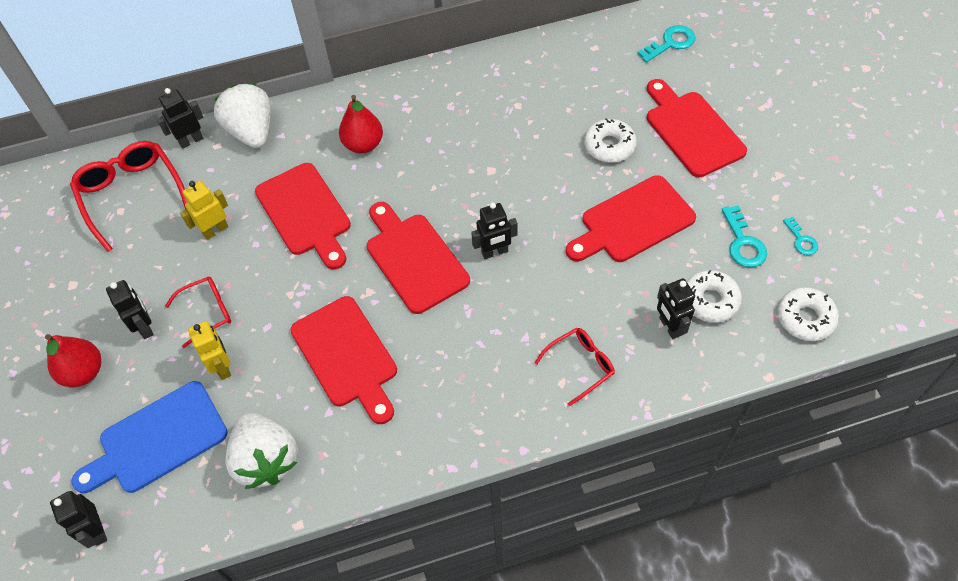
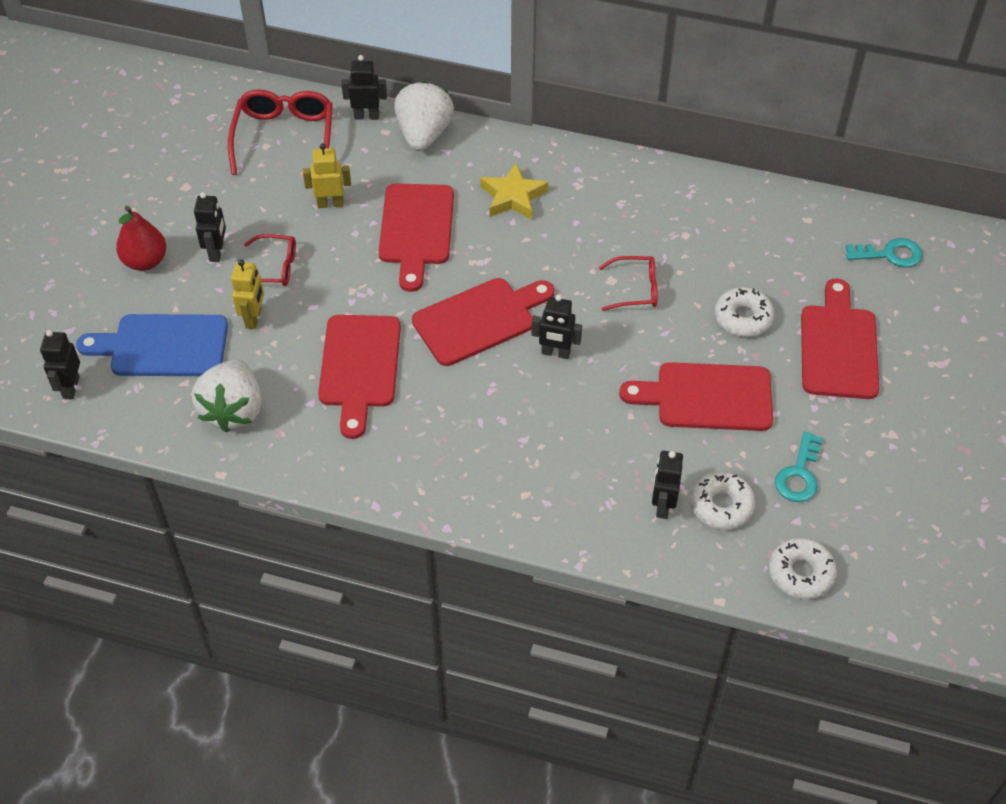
camera: 30 degrees right, 5 degrees down
red pear [339,95,383,153] -> yellow star [480,163,548,220]
red cutting board [367,202,470,314] -> red cutting board turned 60 degrees clockwise [412,278,554,366]
red glasses [534,328,615,406] -> red glasses moved to [599,256,658,311]
turquoise key [783,217,818,255] -> none

